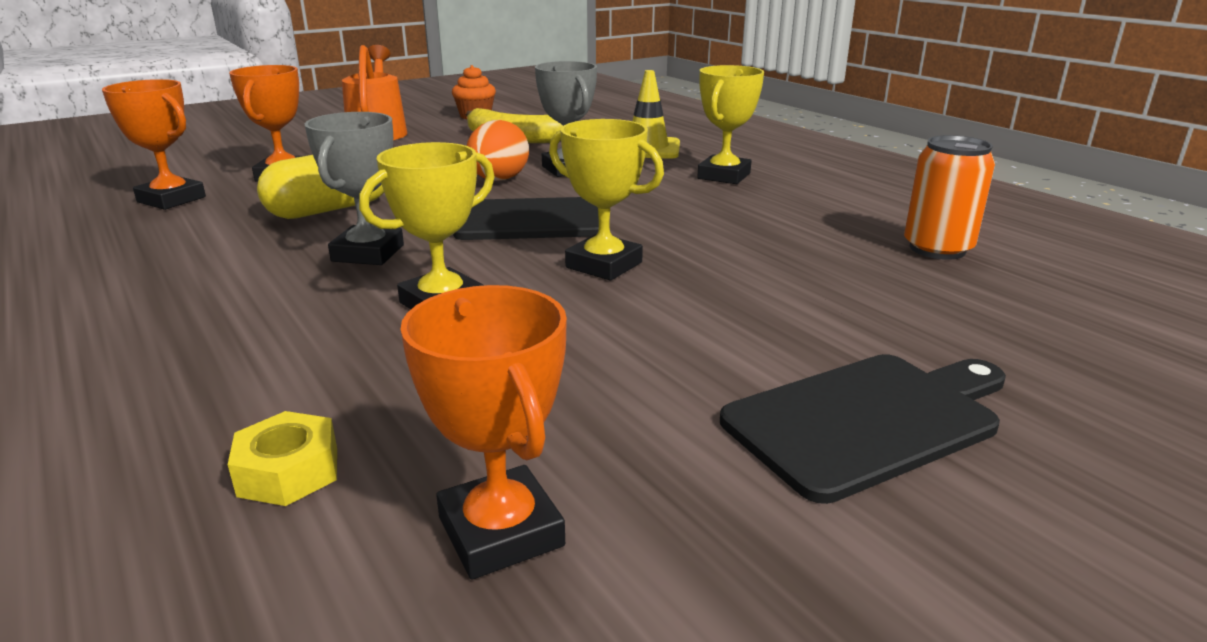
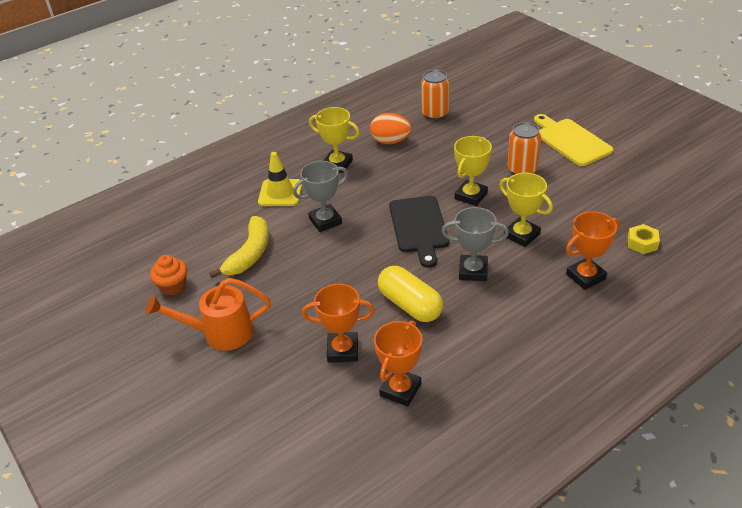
camera: 90 degrees left, 15 degrees up
orange trophy [400,285,567,580] -> orange trophy moved to [566,211,619,290]
orange egg [467,120,529,181] -> orange egg moved to [370,113,411,144]
black cutting board [720,354,1006,504] -> yellow cutting board [534,114,613,166]
none -> orange can [507,122,541,175]

